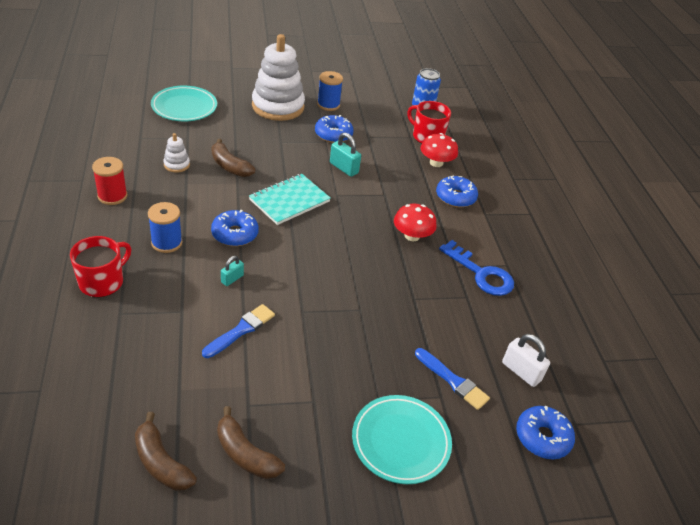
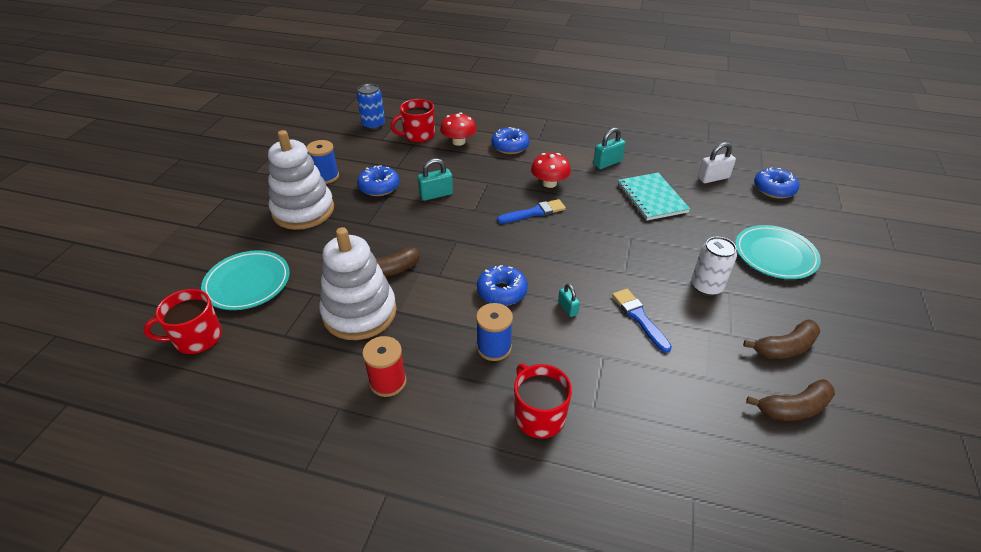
camera: 60 degrees left, 0 degrees up
white stacking toy [163,133,190,173] -> white stacking toy [319,227,397,340], size x2.33
turquoise notebook [249,174,331,225] -> turquoise notebook moved to [618,173,690,220]
blue brush [415,348,490,410] -> blue brush moved to [497,199,566,223]
blue key [439,240,514,296] -> turquoise padlock [593,127,626,169]
none -> red mug [143,289,222,354]
none -> white can [691,237,737,296]

